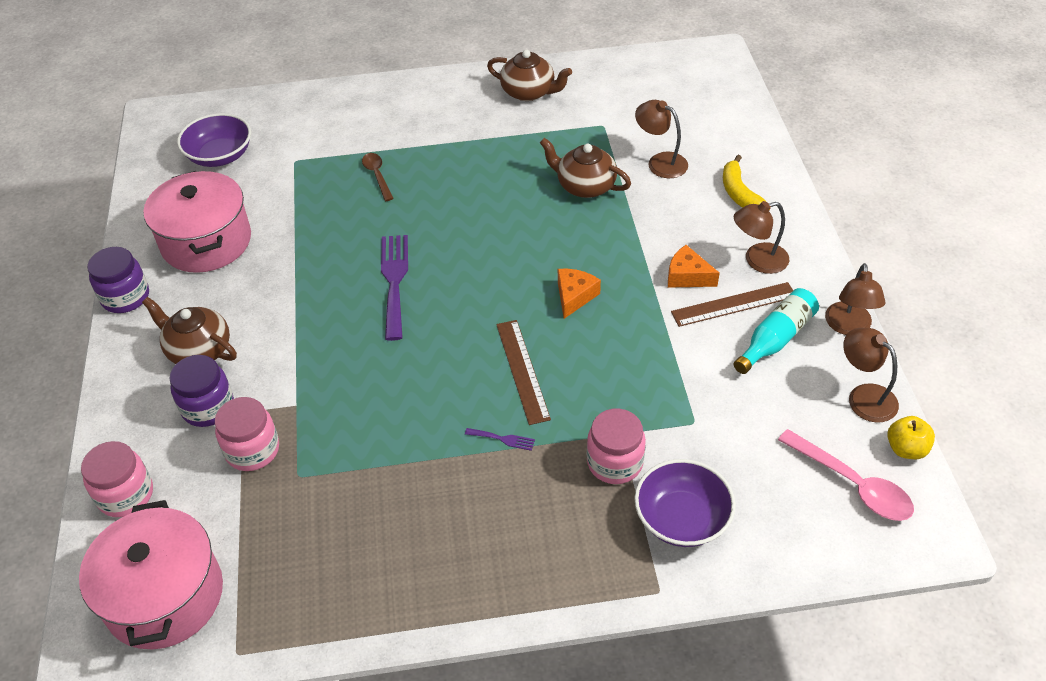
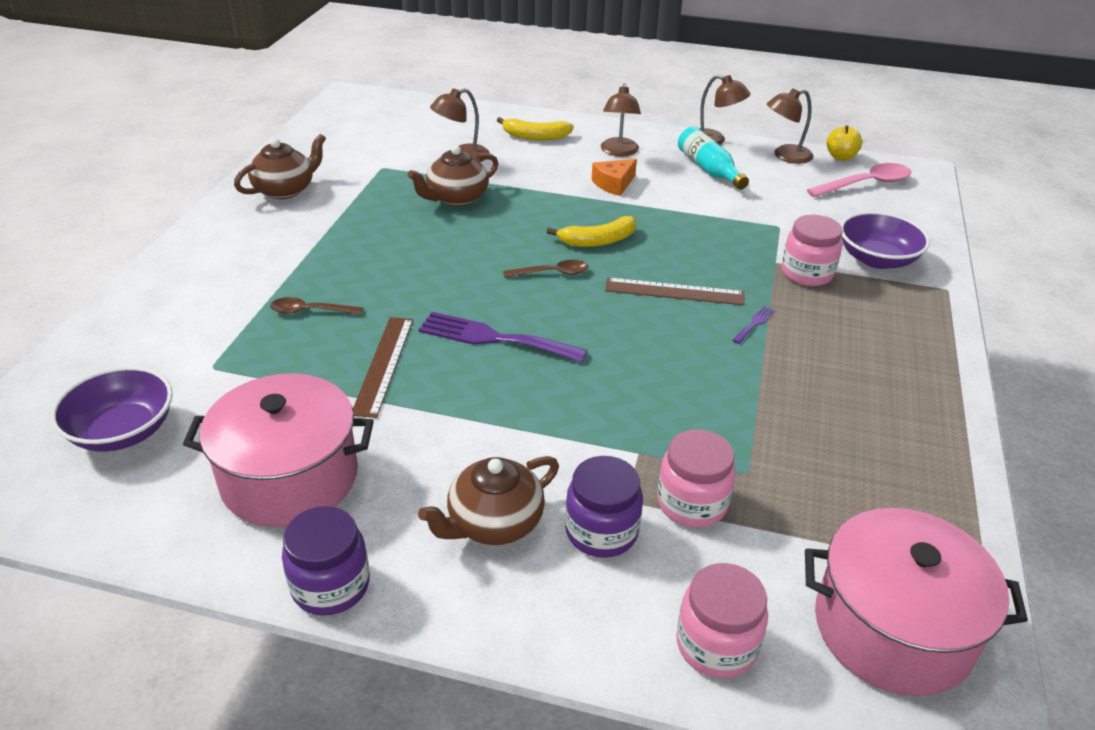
camera: 70 degrees left, 10 degrees down
orange cheese [558,269,601,319] -> yellow banana [547,216,637,247]
brown ruler [671,282,793,327] -> brown ruler moved to [353,317,413,418]
none -> brown spoon [503,260,588,277]

